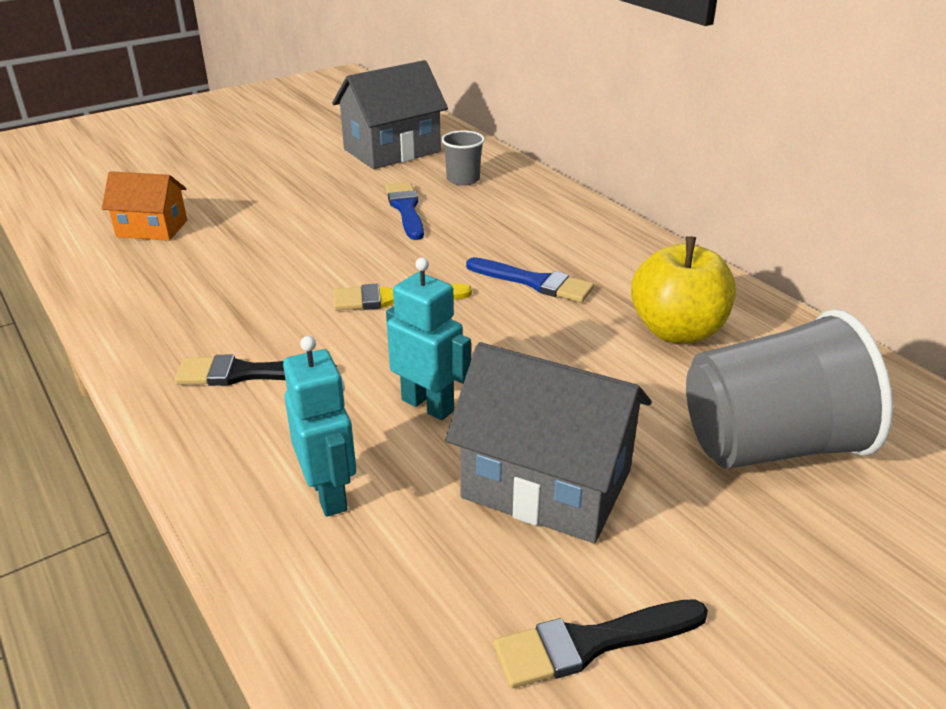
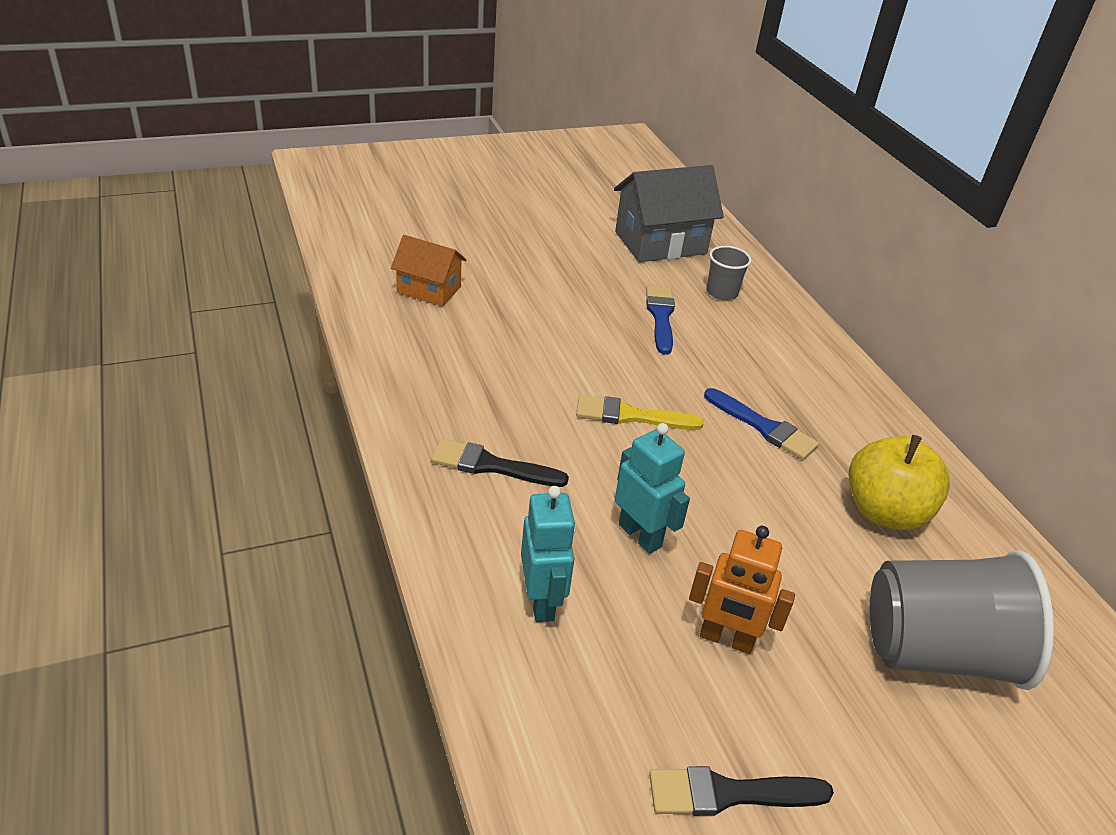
camera: 10 degrees right, 5 degrees up
grey house [445,342,652,543] -> orange robot [689,526,795,654]

